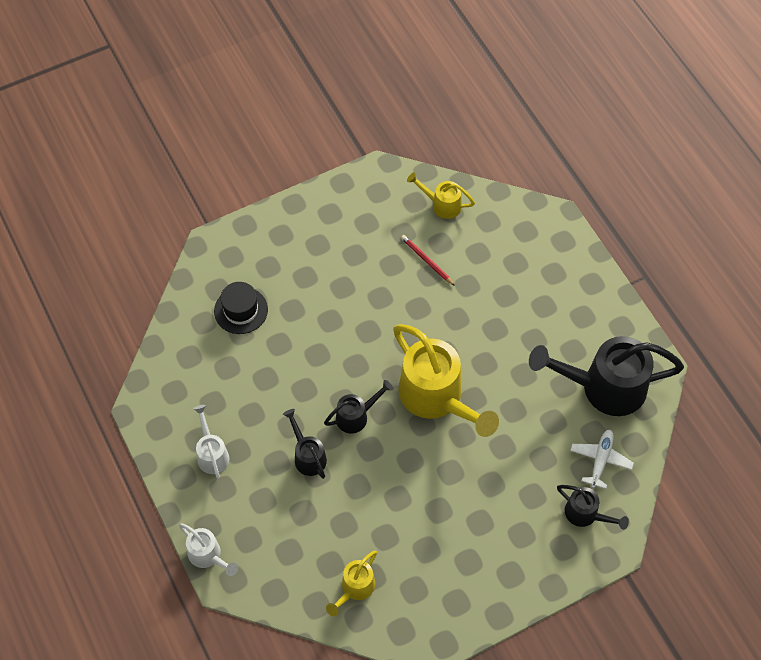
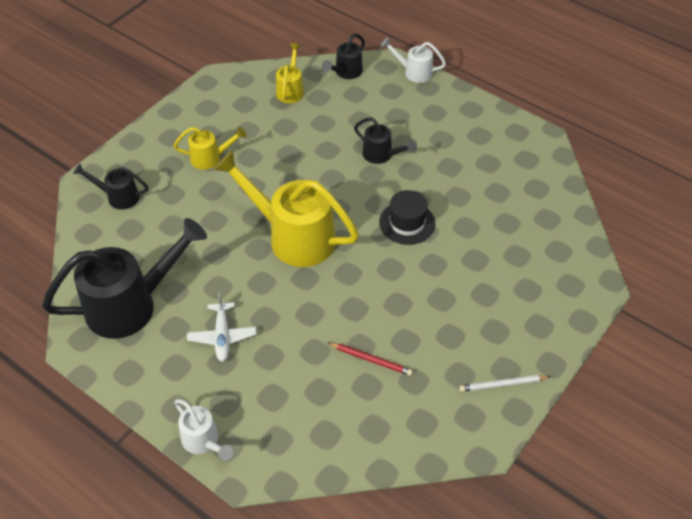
camera: 155 degrees right, 10 degrees down
white watering can [193,405,229,479] -> white watering can moved to [174,399,233,461]
black hat [214,282,268,334] -> black hat moved to [379,190,435,245]
black watering can [324,380,393,433] -> black watering can moved to [322,33,365,79]
yellow watering can [407,172,475,219] -> yellow watering can moved to [174,127,247,170]
white plane [570,430,634,489] -> white plane moved to [187,293,257,362]
none -> white pencil [459,375,551,392]

